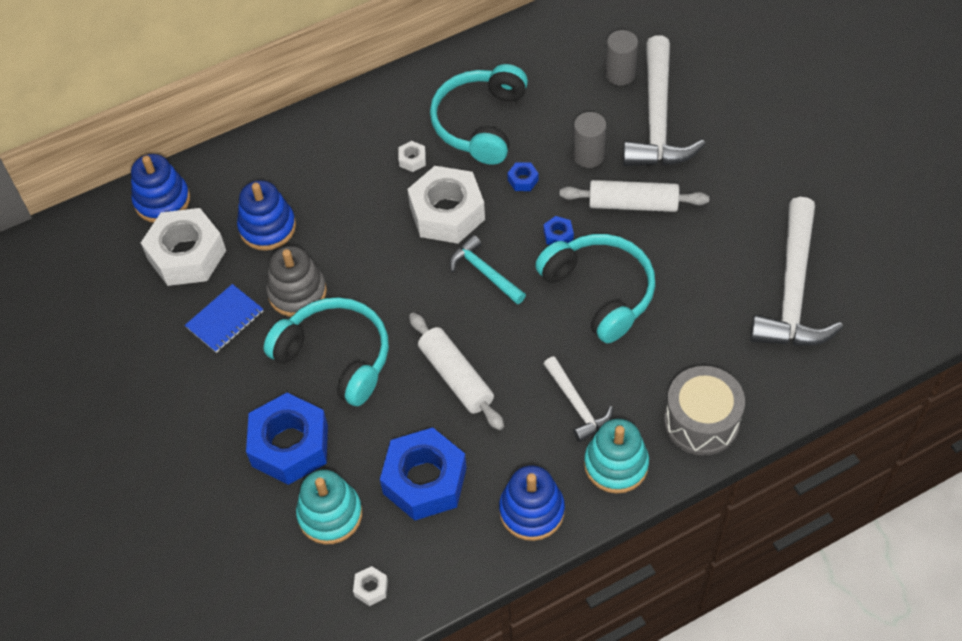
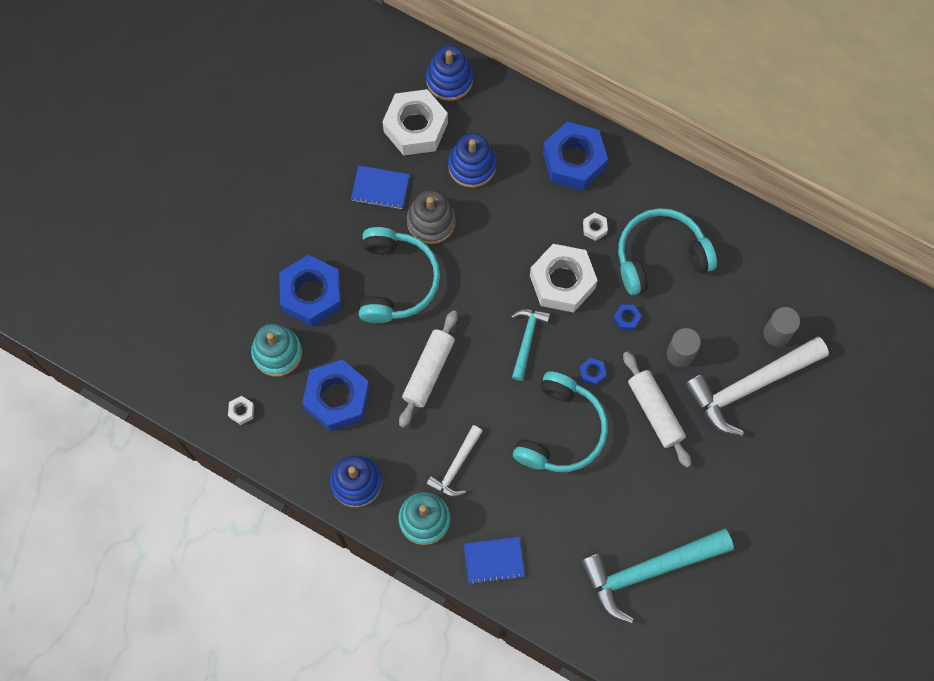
camera: 55 degrees right, 15 degrees up
grey drum [664,366,745,456] -> blue notebook [464,537,525,585]
white hammer [750,197,843,346] -> turquoise hammer [580,529,734,624]
none -> blue nut [543,122,608,190]

